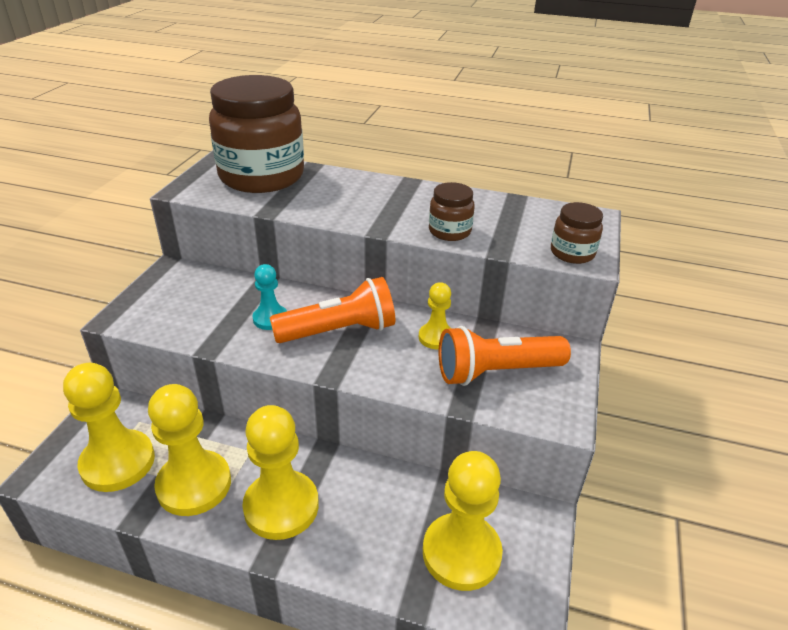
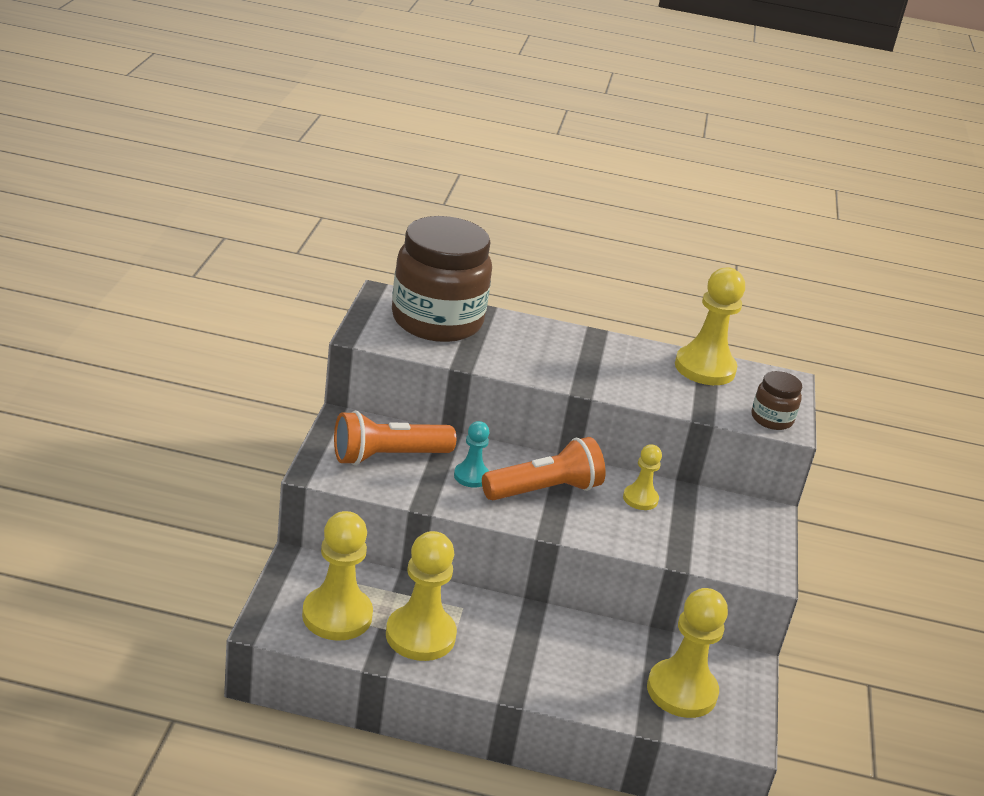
camera: 10 degrees left, 5 degrees down
yellow pawn [243,405,319,540] -> yellow pawn moved to [675,267,745,385]
brown jar [429,182,475,241] -> none
orange flashlight [439,326,571,386] -> orange flashlight moved to [334,411,456,466]

